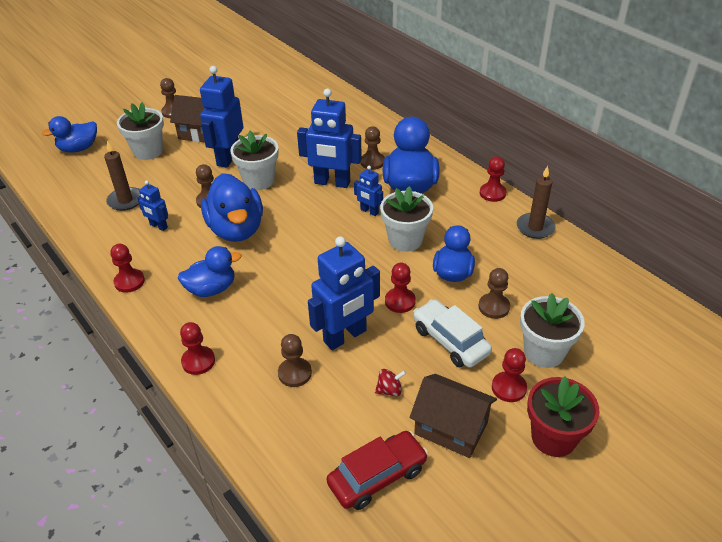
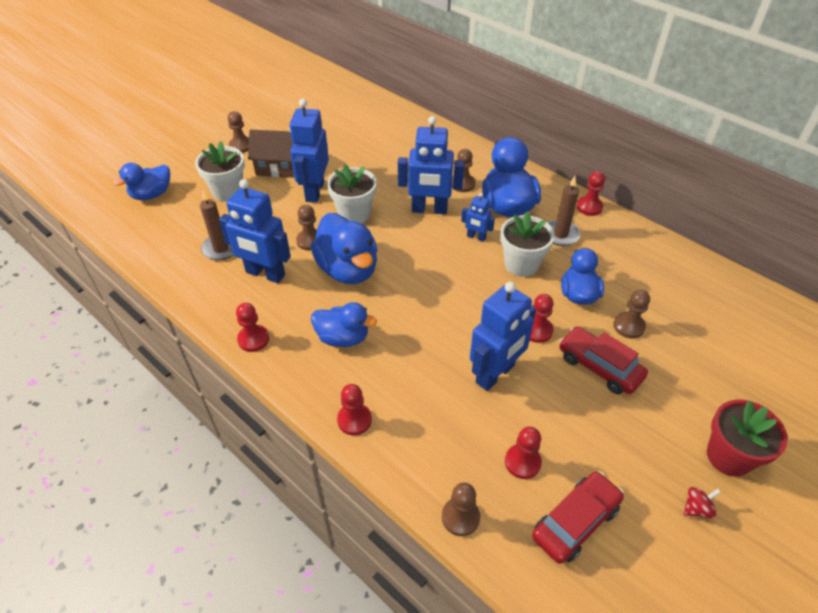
camera: 10 degrees left, 5 degrees up
blue robot [137,180,168,231] -> blue robot [219,179,291,283], size x1.97
blue duck [178,246,241,297] -> blue duck turned 45 degrees clockwise [311,302,377,347]
brown pawn [278,334,312,387] -> brown pawn moved to [442,482,480,536]
red spinning top [375,369,406,396] -> red spinning top moved to [684,487,721,518]
brown house [410,374,497,458] -> none
white car [413,299,492,368] -> red car [559,326,648,394]
red pawn [492,348,527,402] -> red pawn moved to [505,427,542,479]
brown candle [517,166,556,239] -> brown candle moved to [547,176,580,246]
white flower pot [520,293,585,368] -> none

